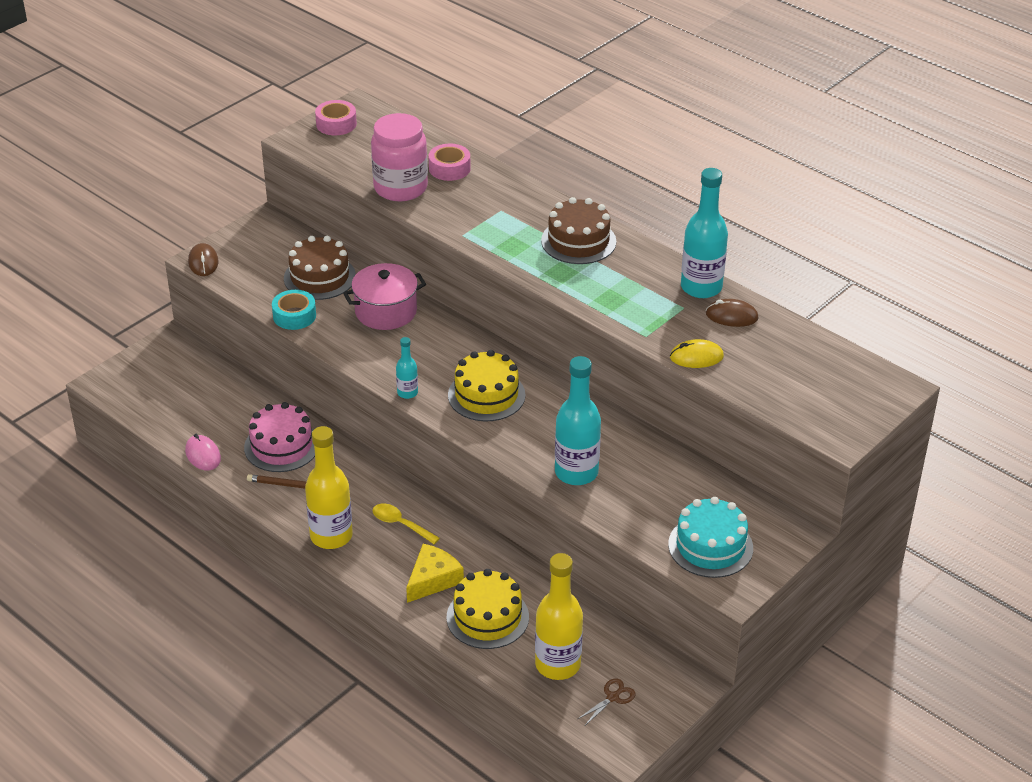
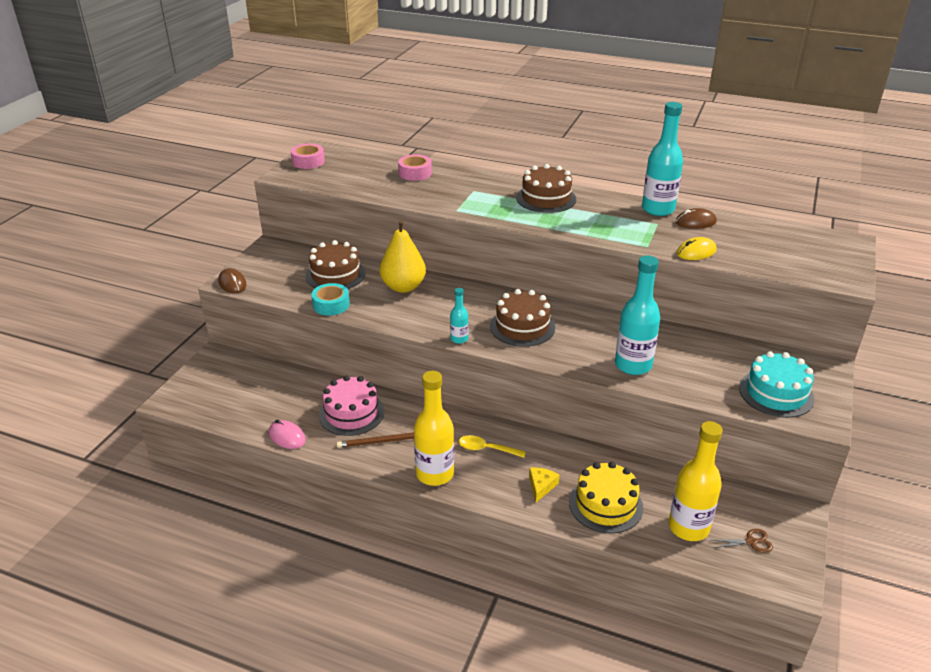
camera: 20 degrees left, 5 degrees down
pink pot [343,263,426,330] -> yellow pear [380,220,426,293]
pink jar [371,113,428,201] -> none
yellow cheese [406,544,464,603] -> yellow cheese [529,467,560,502], size x0.66
yellow cake [448,350,526,422] -> brown cake [490,289,555,347]
brown scissors [578,679,636,725] -> brown scissors turned 60 degrees clockwise [710,529,773,553]

